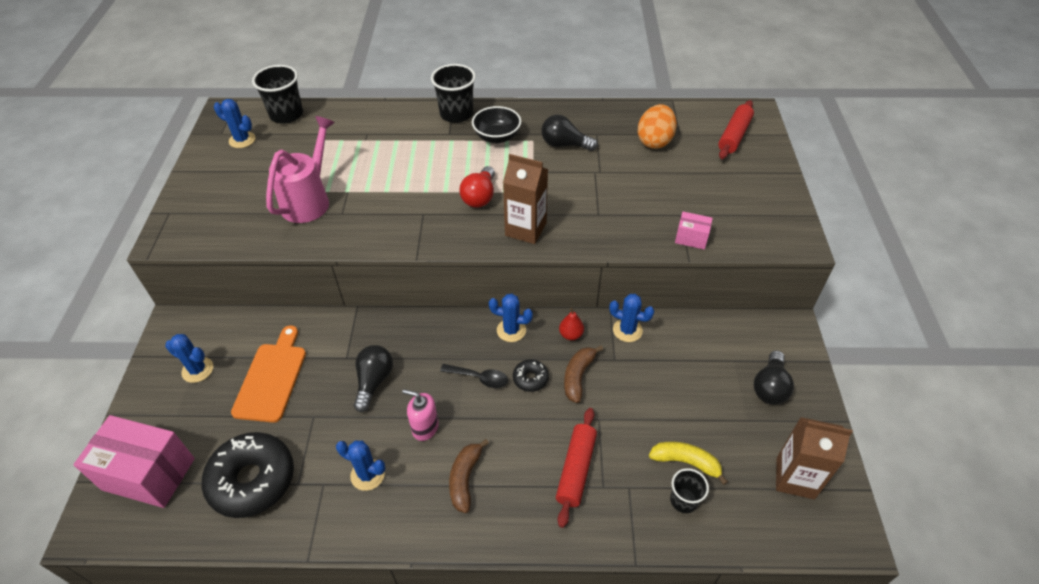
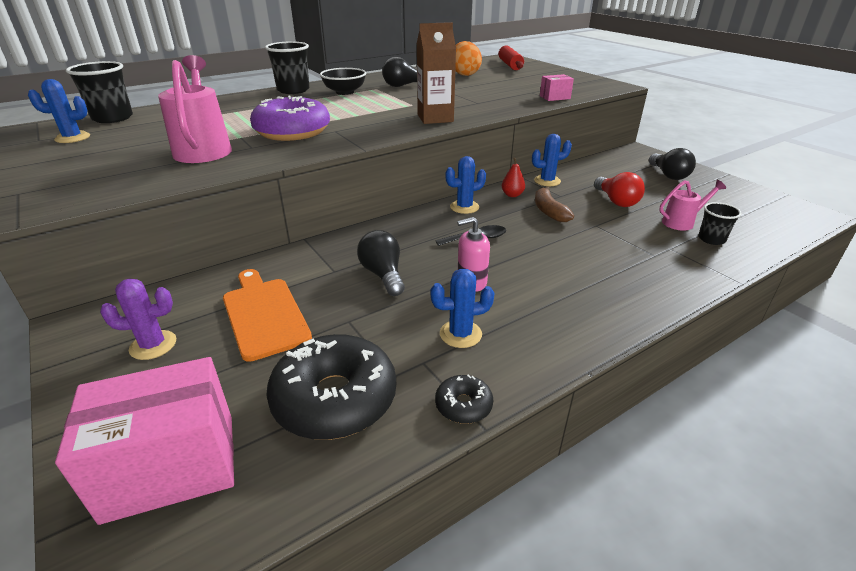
camera: 35 degrees left, 15 degrees down
blue cactus [165,334,213,383] -> purple cactus [100,279,176,360]
brown banana [449,439,489,513] -> none
red light bulb [459,166,495,208] -> red light bulb moved to [594,172,645,207]
black donut [513,359,549,392] -> black donut moved to [435,374,493,424]
red rolling pin [556,408,597,528] -> none
yellow banana [649,442,728,485] -> pink watering can [659,180,726,231]
brown carton [776,417,852,499] -> none
none -> purple donut [250,96,330,141]

